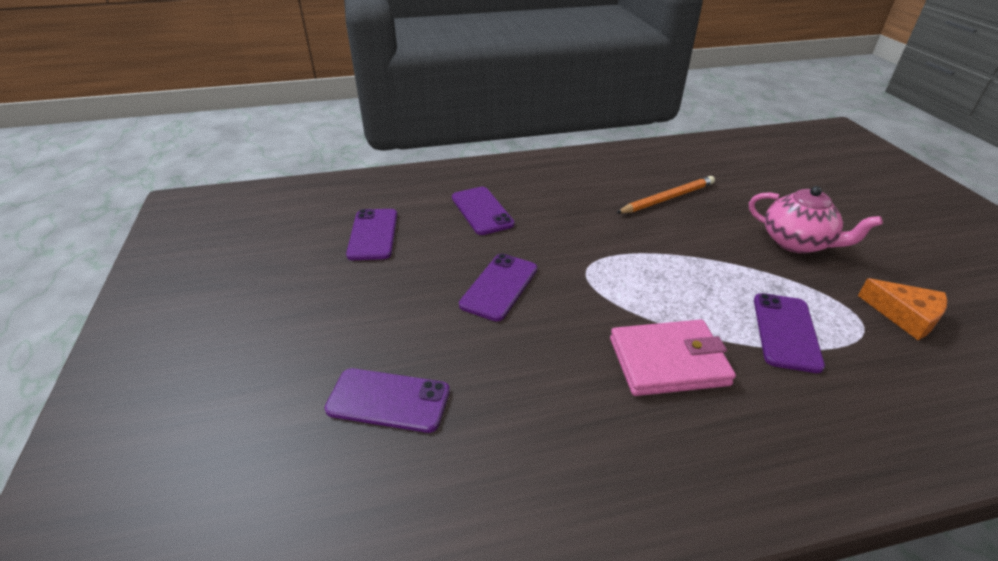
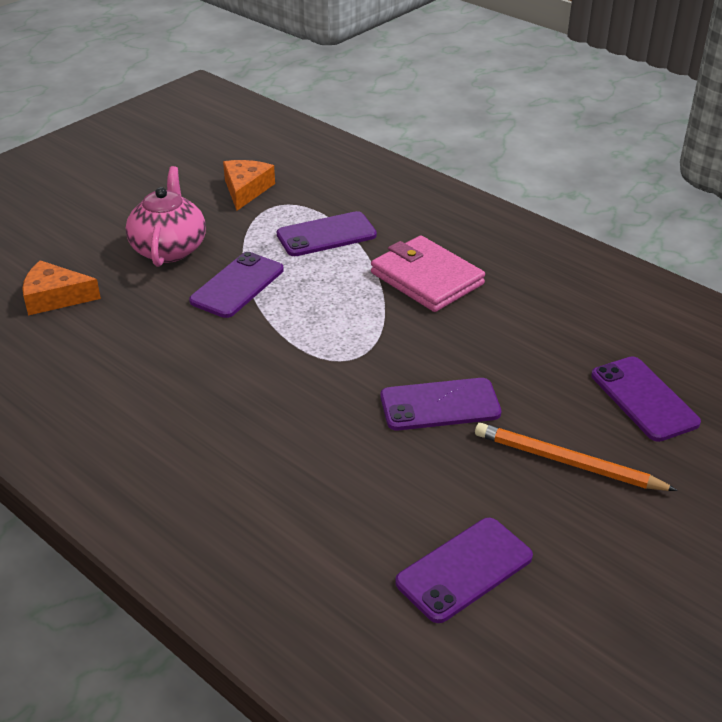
camera: 125 degrees left, 0 degrees up
purple phone [452,187,515,235] -> purple phone moved to [189,252,284,318]
orange pencil [616,176,715,214] -> orange pencil moved to [475,423,678,491]
none -> orange cheese [22,260,101,316]

